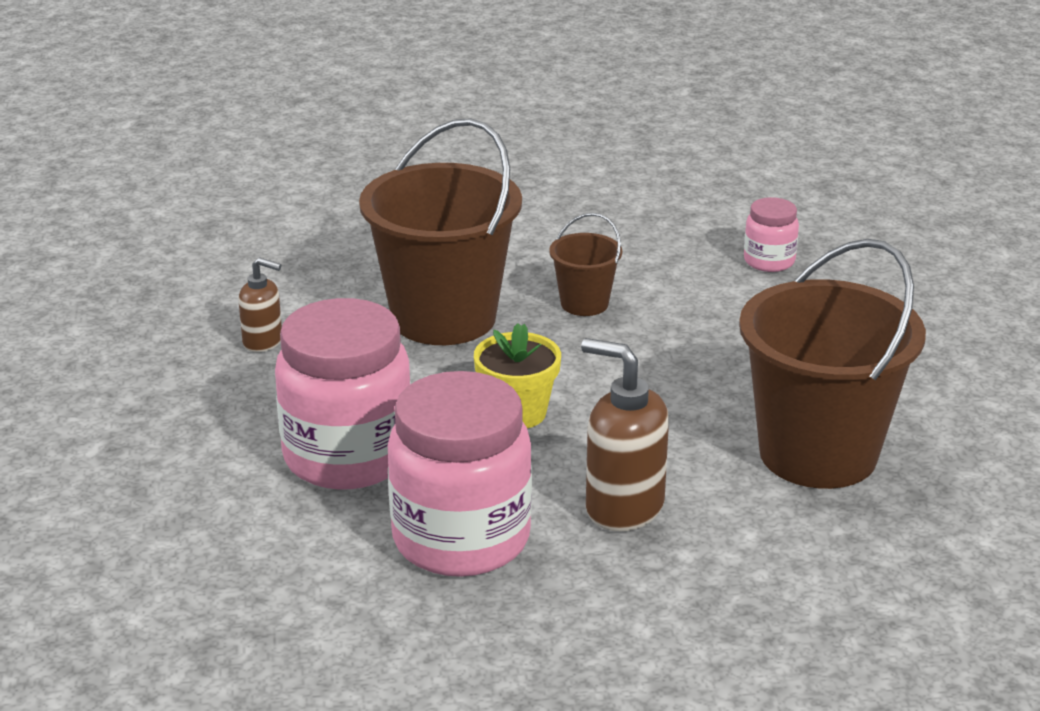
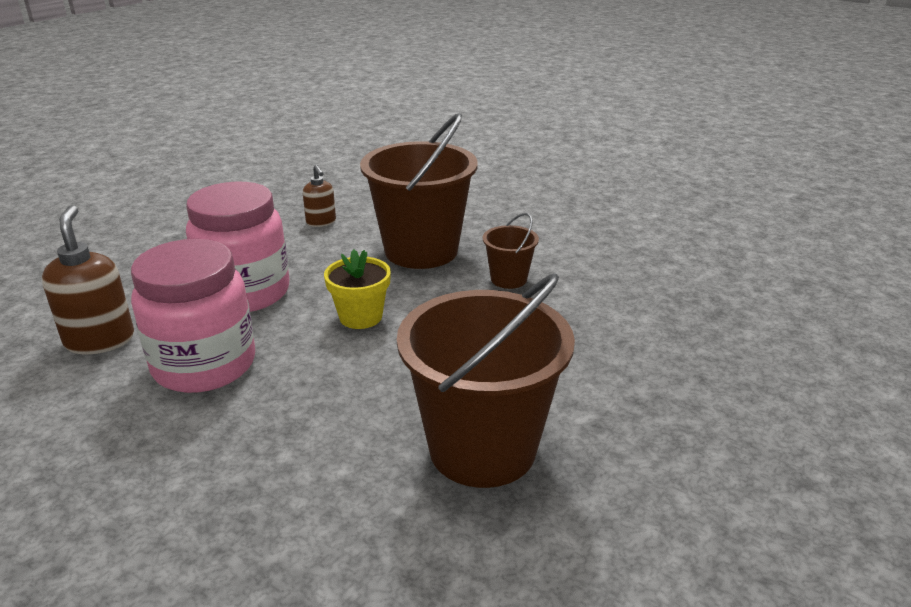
camera: 45 degrees right, 0 degrees up
brown soap dispenser [581,338,669,531] -> brown soap dispenser moved to [42,205,134,354]
pink jar [744,197,799,272] -> none

